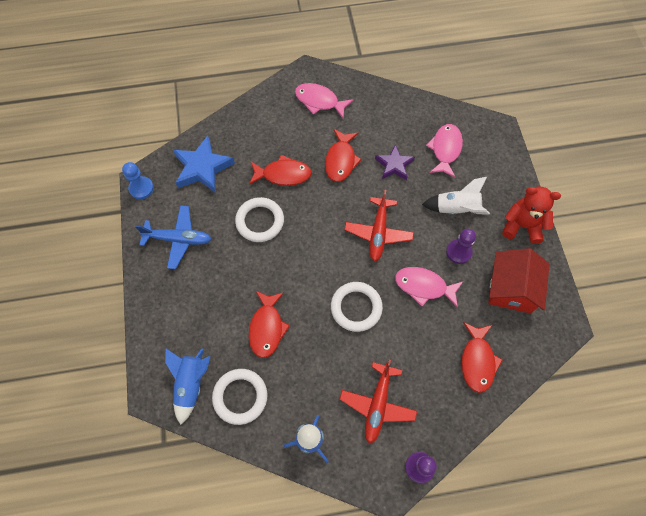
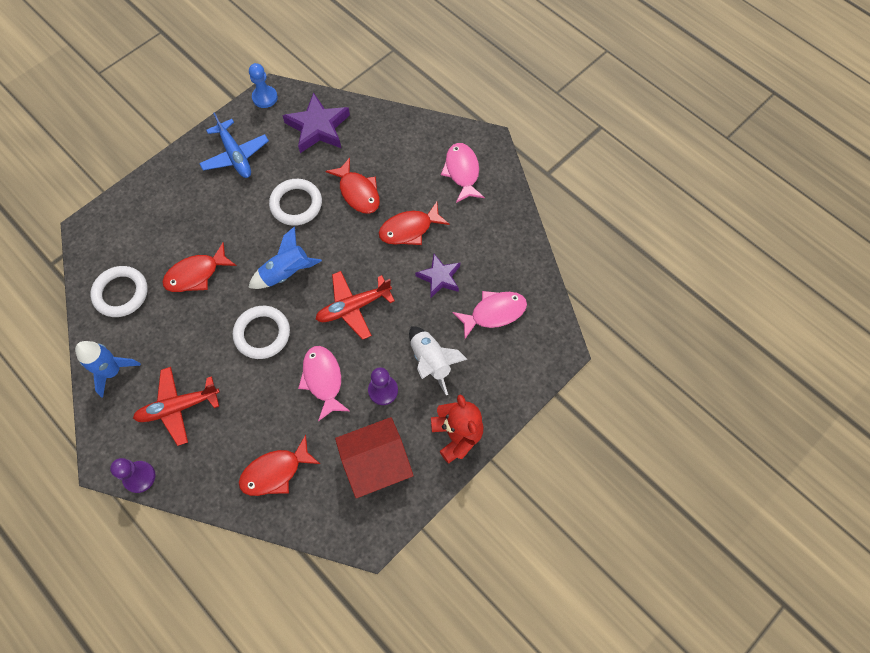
camera: 55 degrees right, 0 degrees up
blue rocket [165,349,210,425] -> blue rocket moved to [248,227,322,289]
blue star [173,135,235,193] -> purple star [282,92,350,153]

